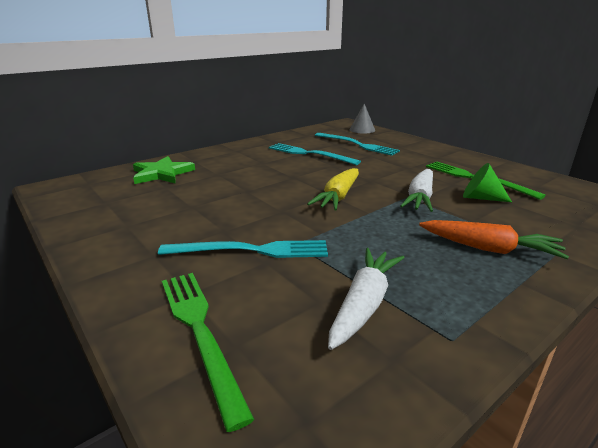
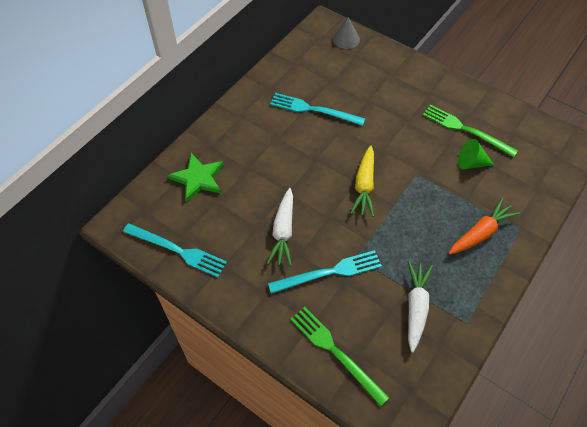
camera: 15 degrees left, 30 degrees up
turquoise fork [315,133,400,156] -> turquoise fork moved to [123,223,227,277]
white carrot [400,169,433,212] -> white carrot moved to [267,188,293,266]
orange carrot [419,220,569,259] -> orange carrot turned 45 degrees counterclockwise [448,198,520,255]

